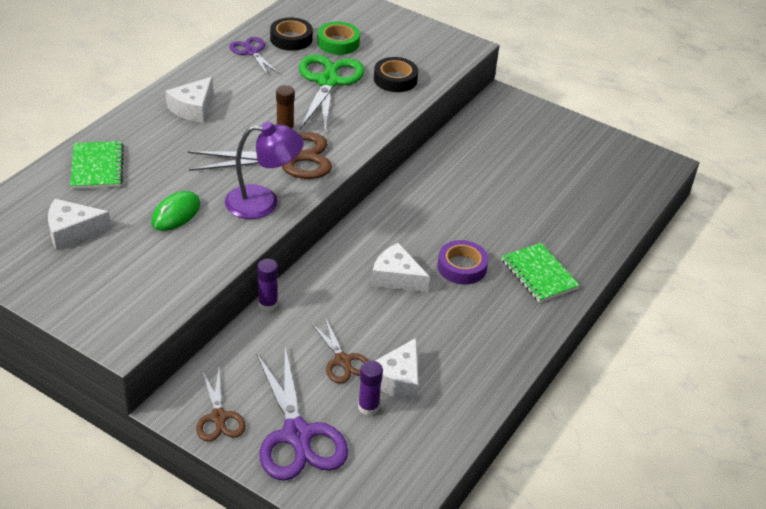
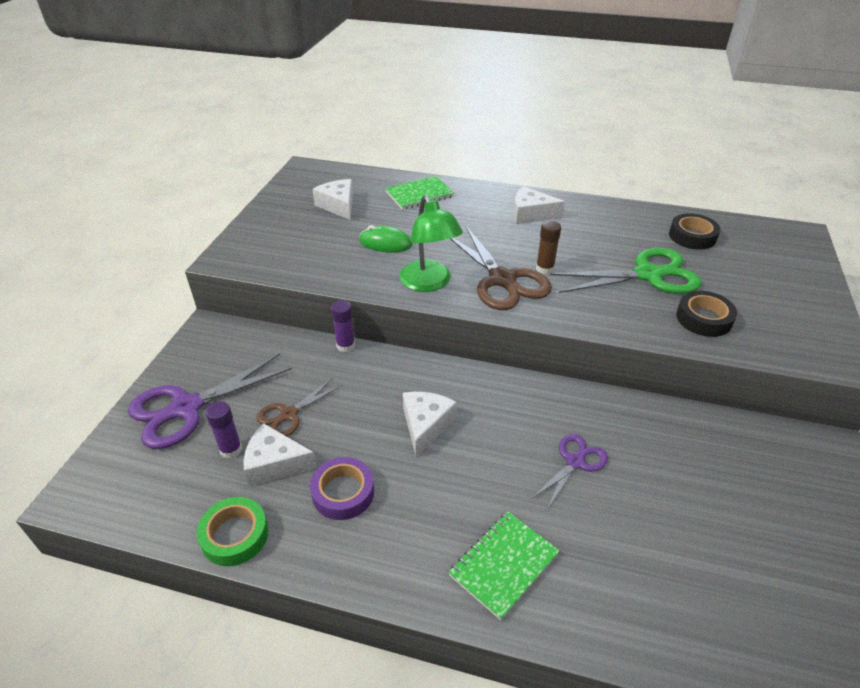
camera: 75 degrees right, 0 degrees up
brown scissors [196,369,246,442] -> none
purple lamp [225,122,304,219] -> green lamp [400,195,463,292]
purple scissors [229,37,280,76] -> purple scissors moved to [531,434,608,510]
green tape [317,21,360,55] -> green tape moved to [197,497,269,566]
purple tape [437,240,489,285] -> purple tape moved to [310,457,374,520]

